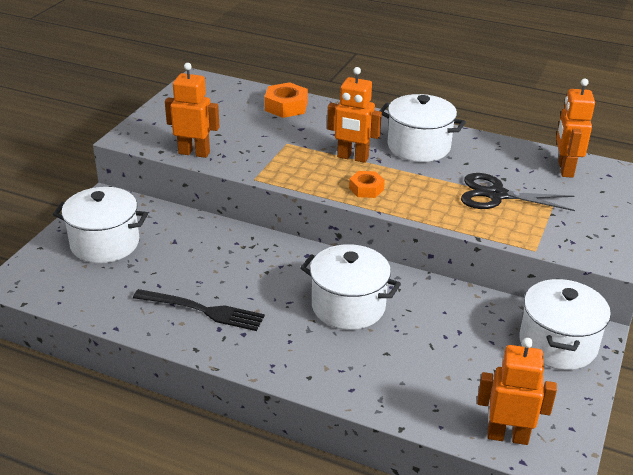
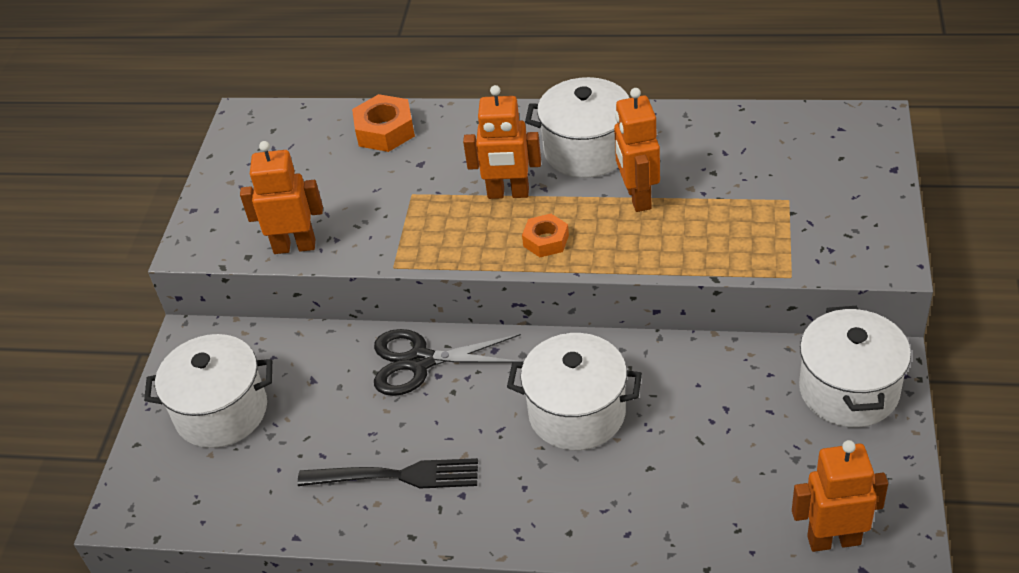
camera: 10 degrees left, 10 degrees up
black scissors [461,173,575,211] -> black scissors moved to [374,329,523,396]
orange robot [556,78,595,178] -> orange robot moved to [614,88,660,212]

